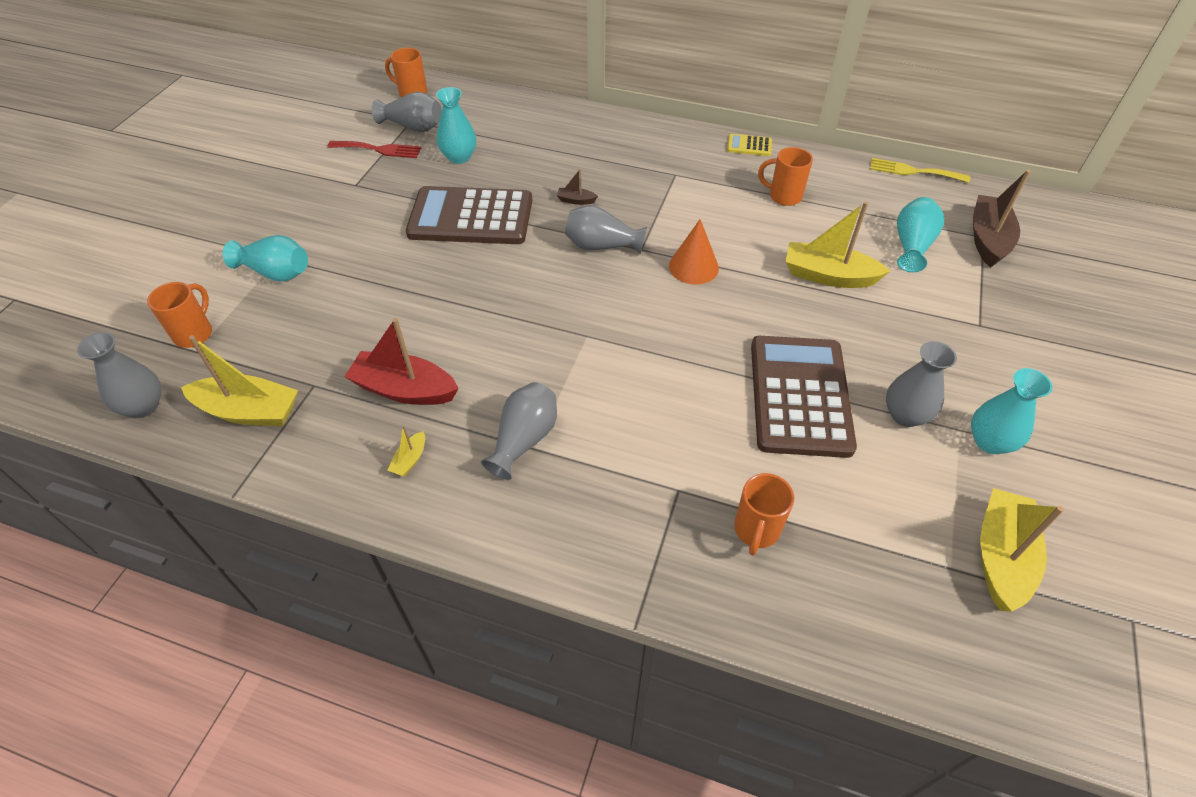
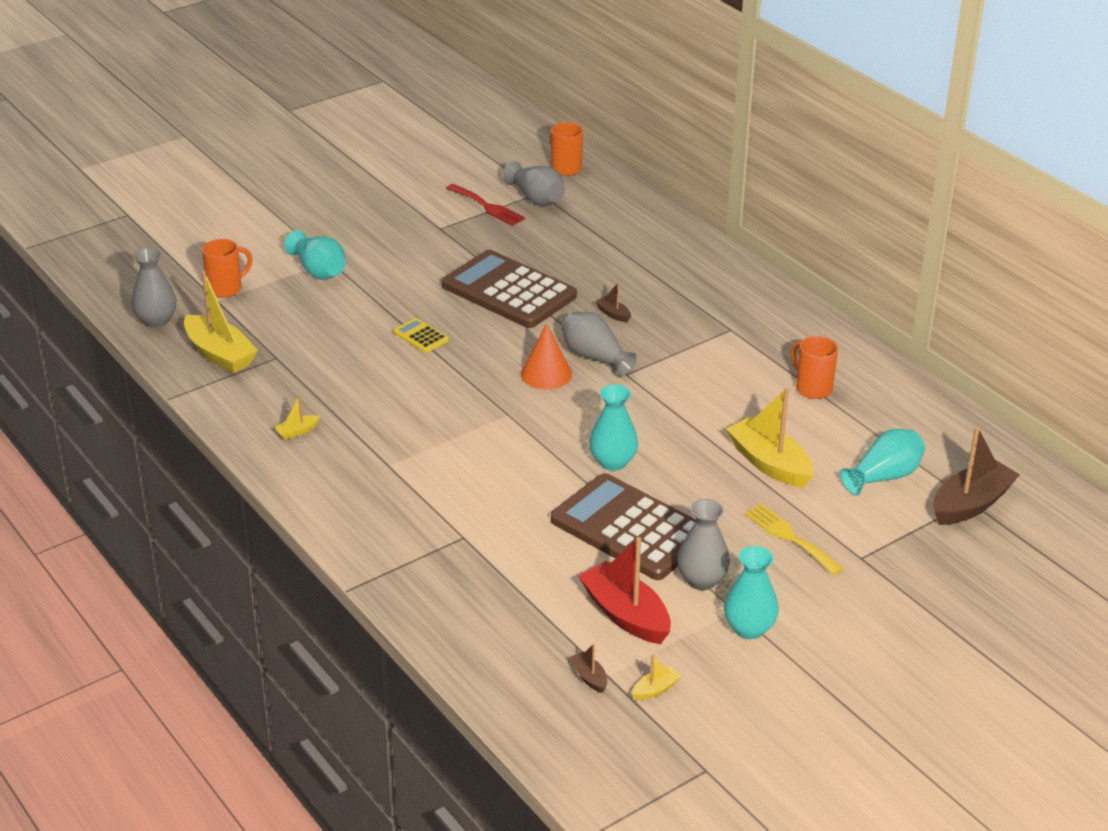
camera: 35 degrees right, 15 degrees down
red boat [344,318,459,405] -> red boat moved to [578,537,671,644]
turquoise vase [436,87,476,164] -> turquoise vase moved to [589,384,638,471]
grey vase [481,382,557,480] -> none
orange cone [669,219,719,285] -> orange cone moved to [521,323,572,389]
yellow calculator [727,134,772,156] -> yellow calculator moved to [393,318,449,353]
orange mug [734,473,794,555] -> none
brown calculator [751,336,857,458] -> brown calculator turned 90 degrees counterclockwise [551,473,696,580]
yellow fork [870,158,970,183] -> yellow fork moved to [744,504,843,575]
yellow boat [980,488,1064,612] -> yellow boat [632,654,681,700], size x0.45
none -> brown boat [570,644,607,693]

